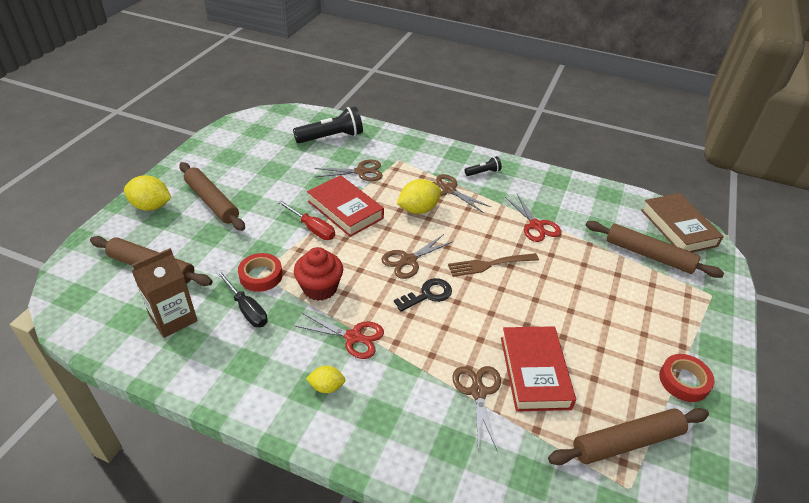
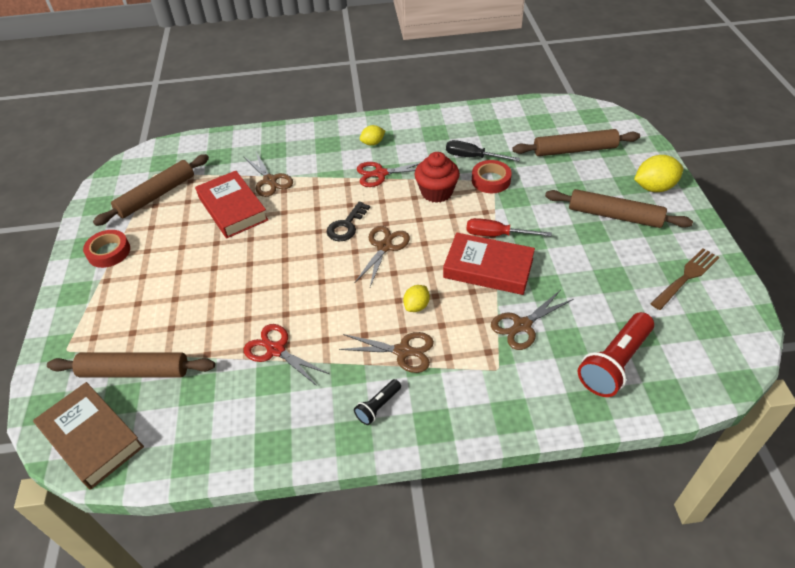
camera: 155 degrees right, 5 degrees up
brown carton [132,248,198,338] -> none
black flashlight [293,106,363,143] -> red flashlight [578,312,654,397]
yellow lemon [397,179,441,214] -> yellow lemon [403,285,430,312], size x0.59
brown fork [448,253,539,277] -> brown fork moved to [650,248,719,310]

